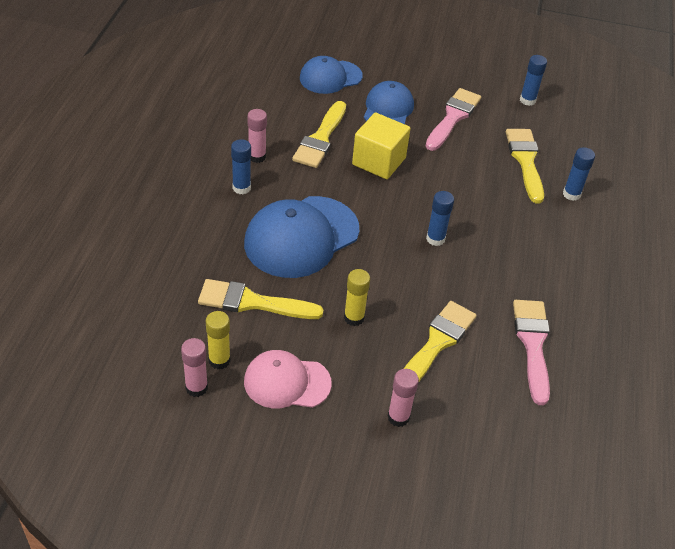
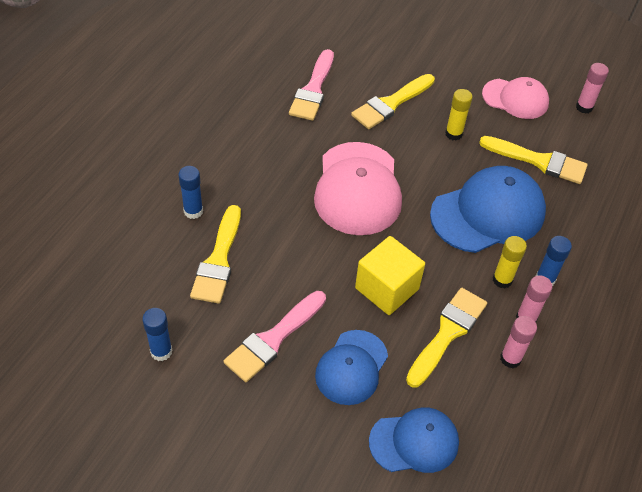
camera: 165 degrees left, 5 degrees up
yellow glue stick [206,311,231,370] -> yellow glue stick moved to [493,236,527,289]
pink glue stick [387,369,419,427] -> pink glue stick moved to [500,316,537,368]
blue glue stick [426,191,454,246] -> pink cap [314,142,402,235]

